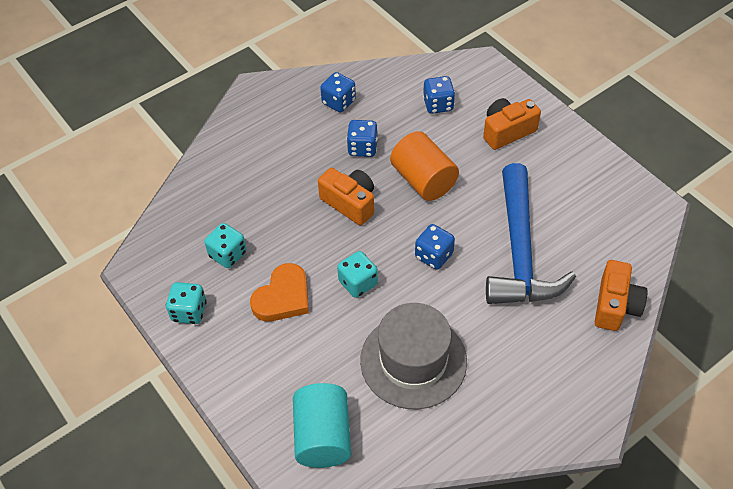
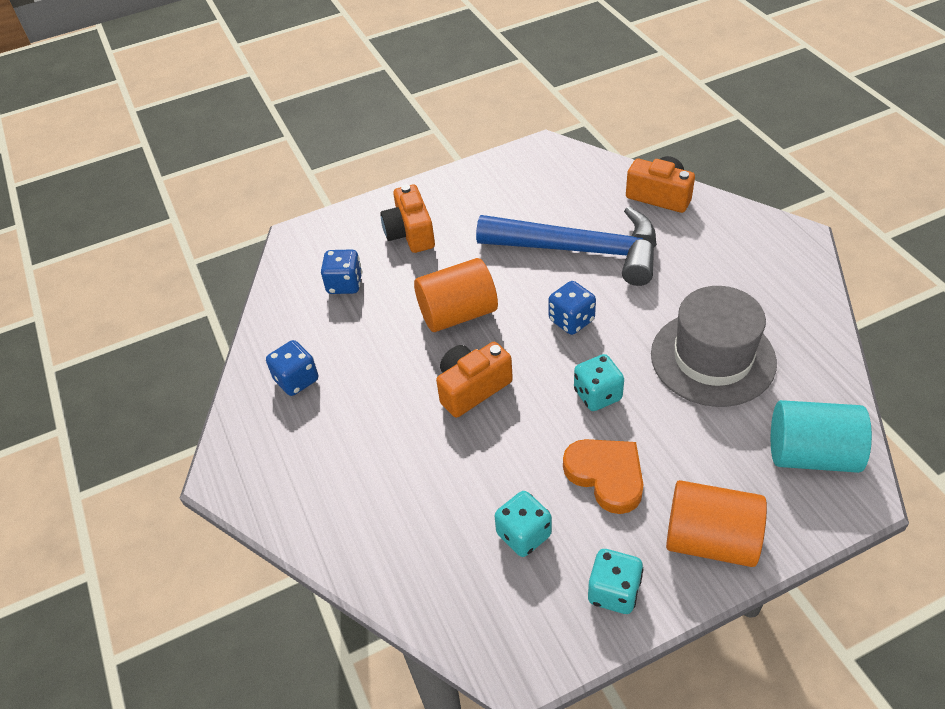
camera: 75 degrees left, 5 degrees down
blue dice [347,120,378,157] -> none
none -> orange cylinder [666,480,767,567]

